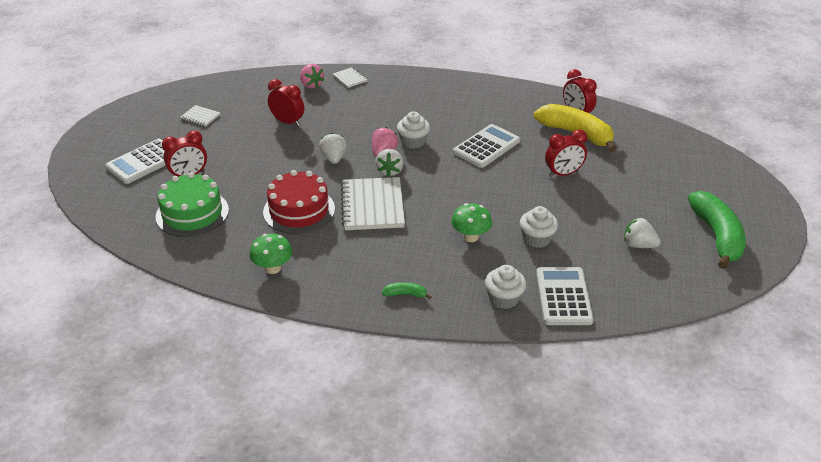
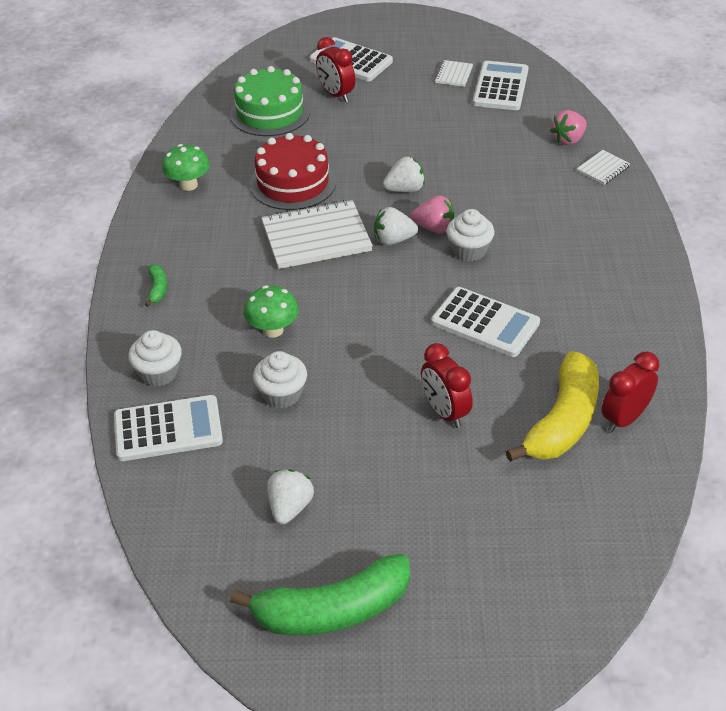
camera: 80 degrees right, 5 degrees up
red clock [268,79,304,127] -> none
none -> white calculator [473,61,529,110]

